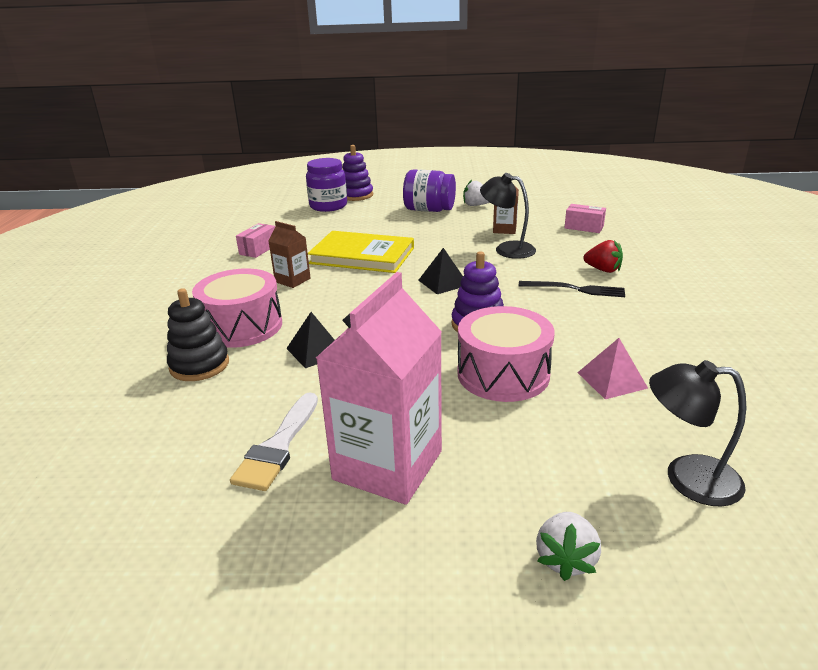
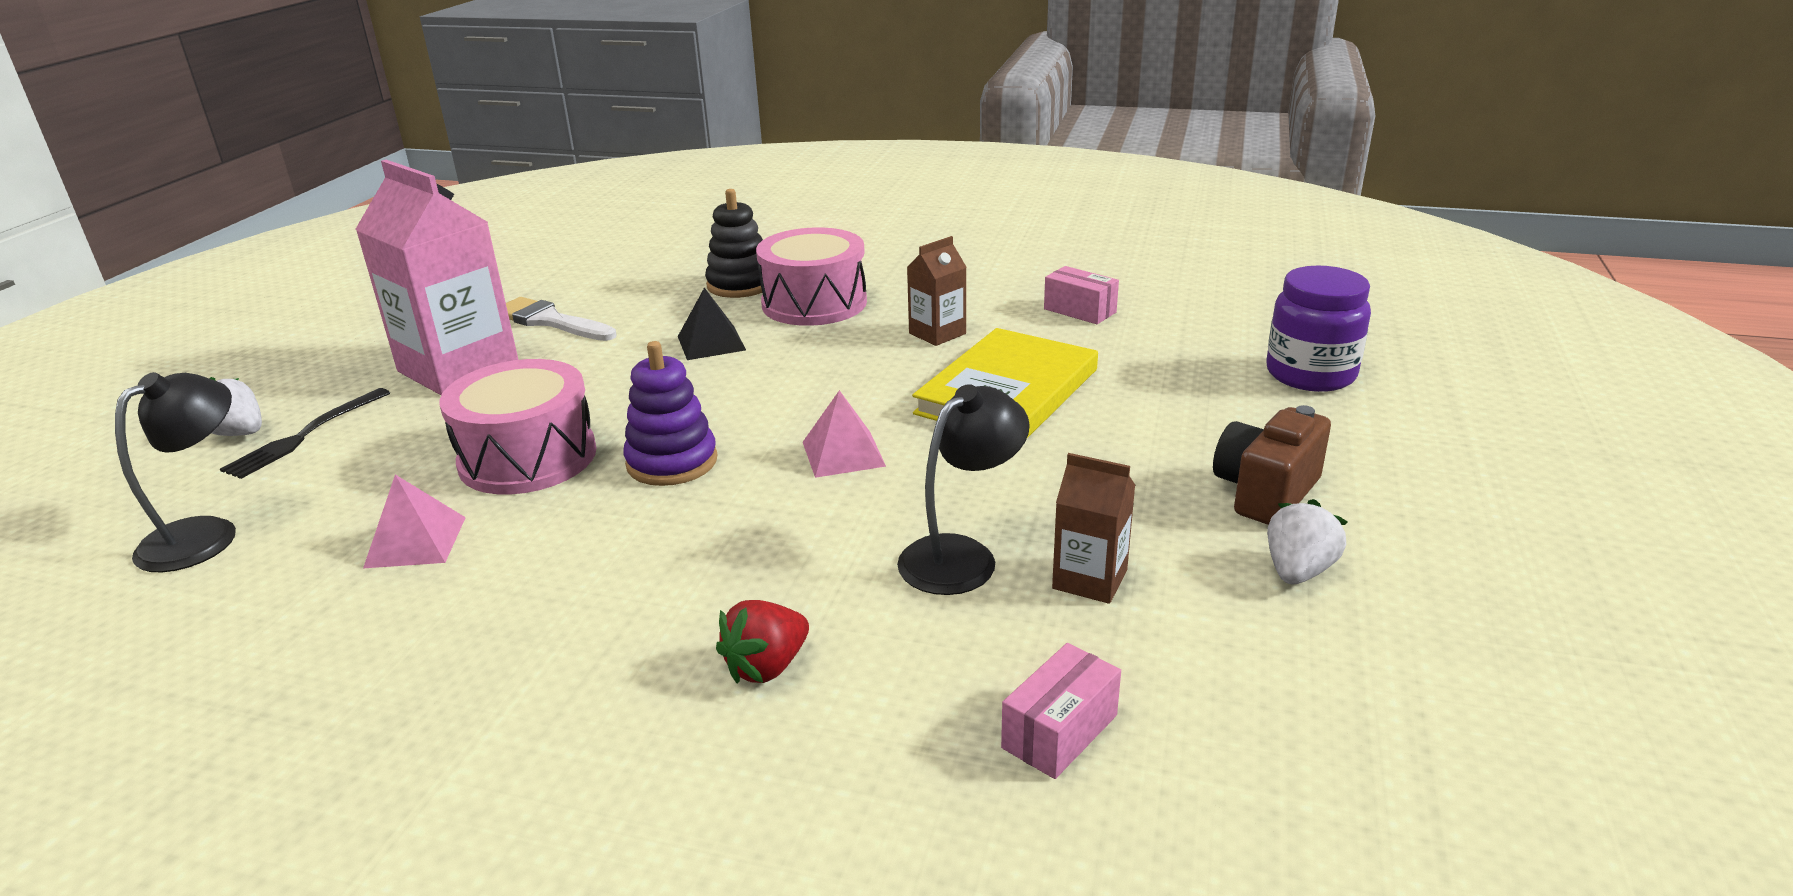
camera: 105 degrees right, 0 degrees up
purple stacking toy [342,145,373,201] -> none
purple jar [403,169,456,212] -> brown camera [1213,405,1331,525]
black pyramid [418,248,463,294] -> pink pyramid [803,390,886,478]
black fork [519,281,625,297] -> black fork moved to [220,388,390,479]

